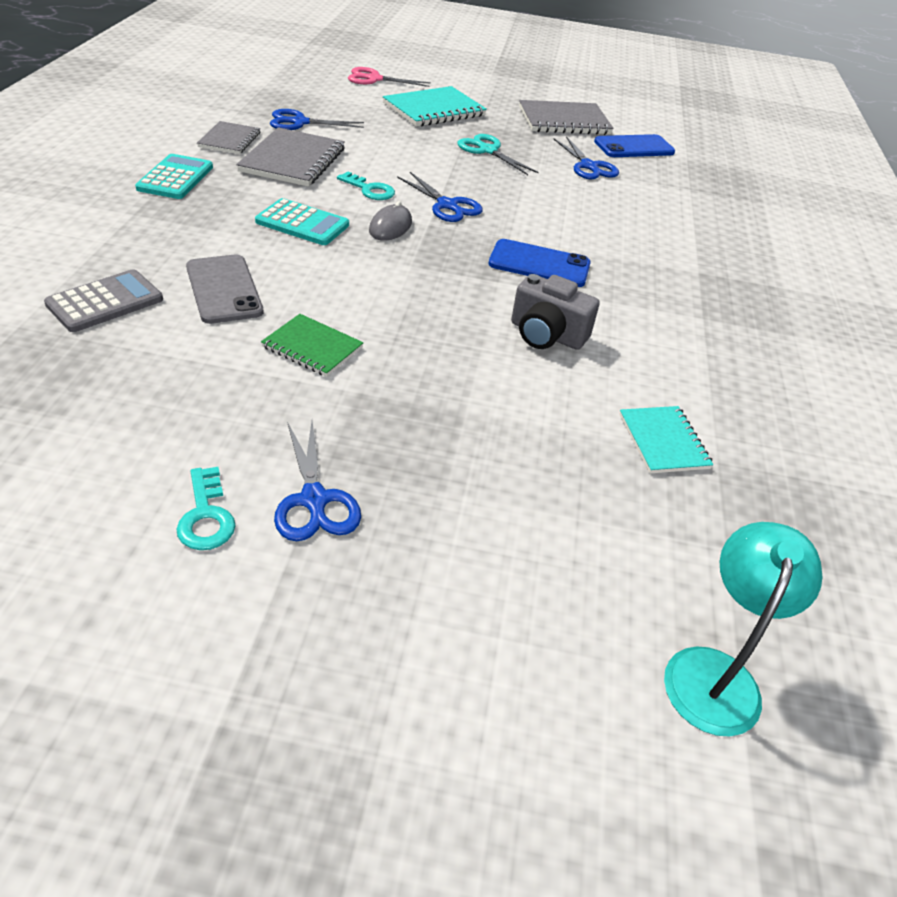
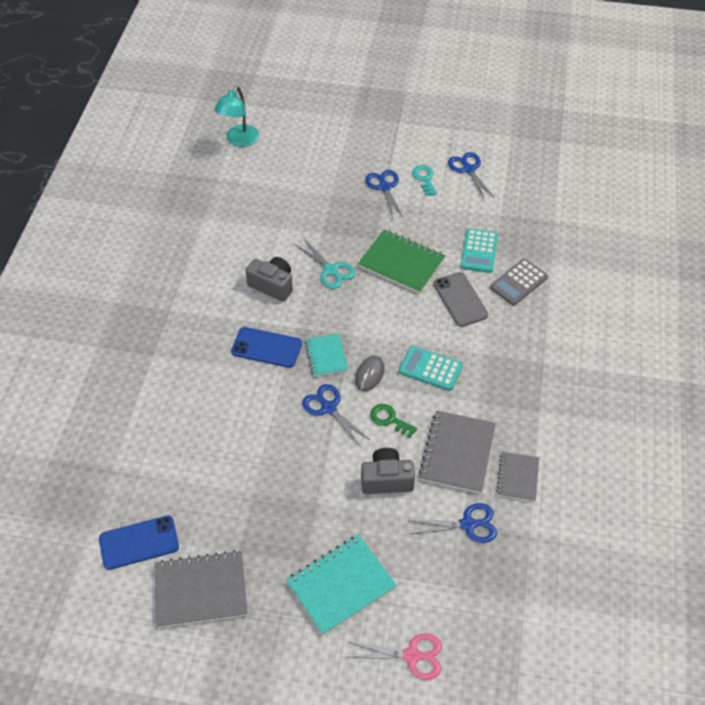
camera: 175 degrees left, 10 degrees up
turquoise calculator [135,154,213,199] -> turquoise calculator moved to [460,229,498,273]
green notebook [261,314,364,377] -> green notebook [358,229,445,294], size x1.66
turquoise key [337,171,395,200] -> green key [370,404,418,438]
turquoise scissors [458,134,539,175] -> turquoise scissors moved to [296,238,355,289]
blue scissors [554,136,619,179] -> blue scissors moved to [448,152,494,200]
turquoise notebook [619,406,714,474] -> turquoise notebook moved to [305,334,348,377]
none -> grey camera [361,448,415,494]

